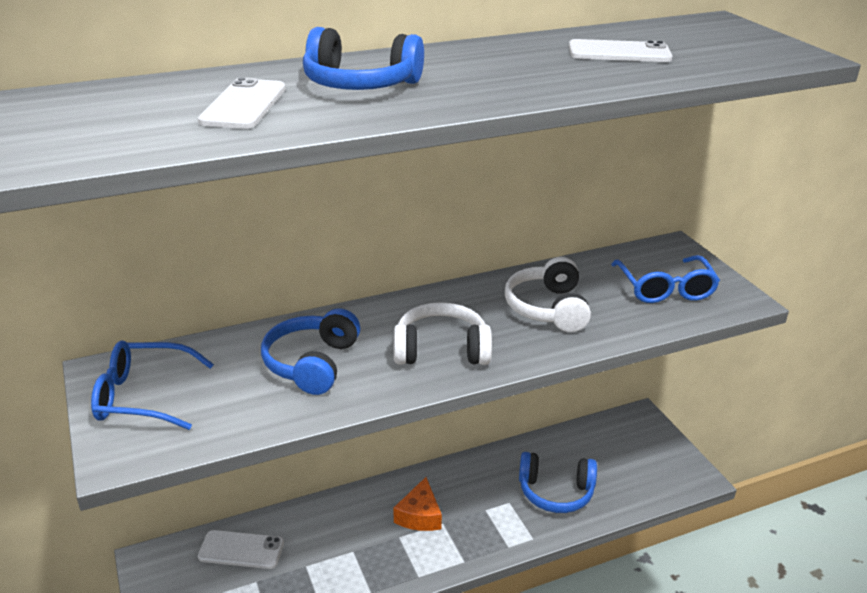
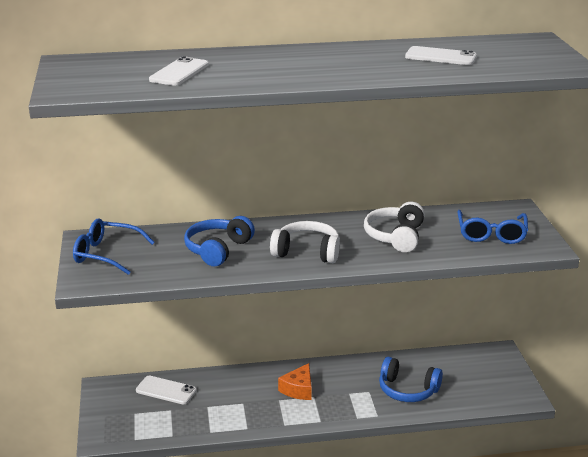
camera: 15 degrees right, 5 degrees down
blue headphones [303,27,424,90] -> none

